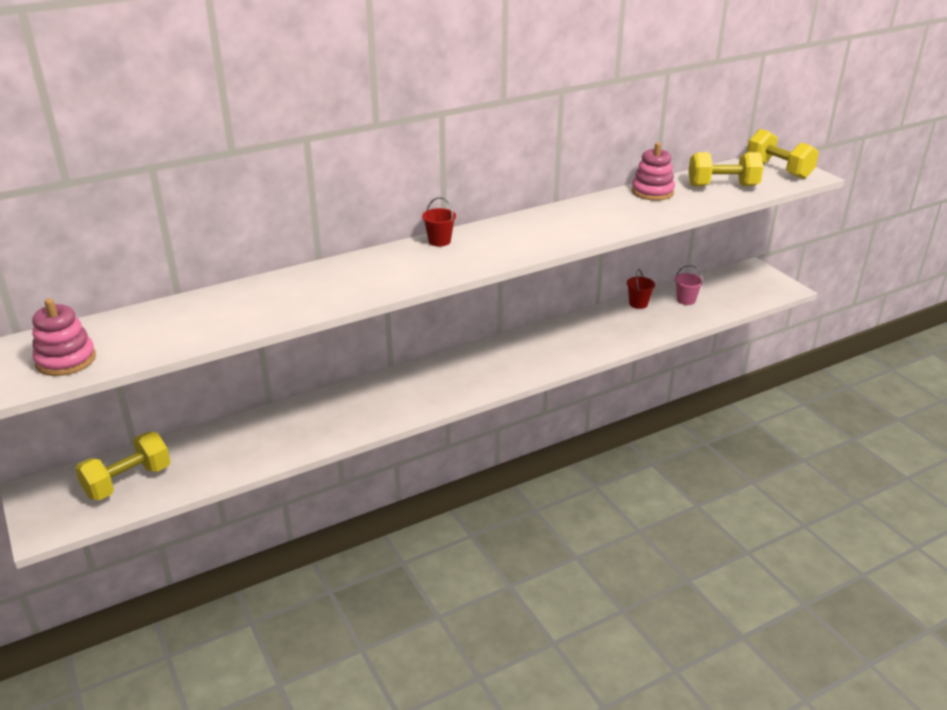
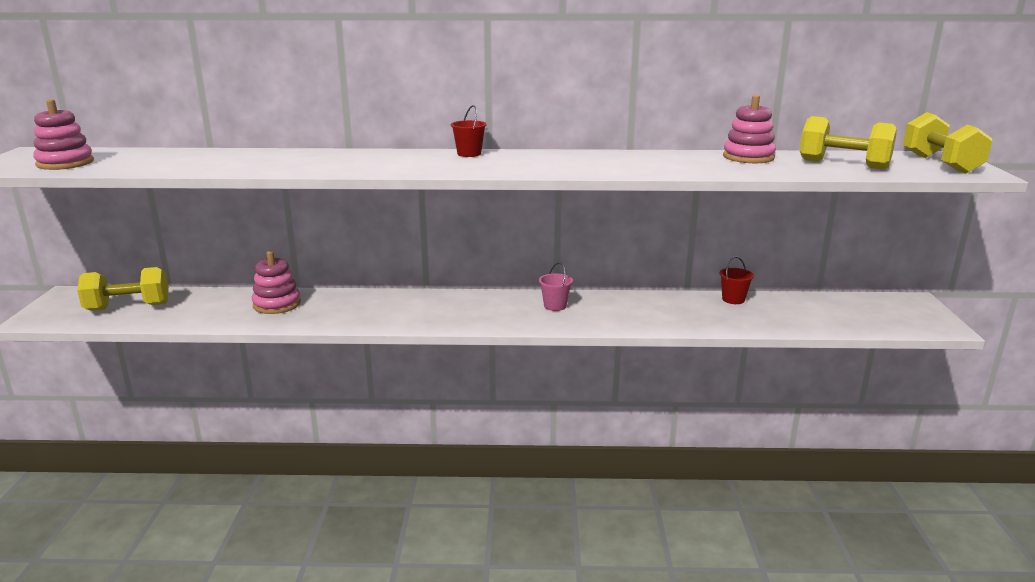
camera: 30 degrees right, 10 degrees down
pink bucket [675,265,703,305] -> pink bucket moved to [539,262,573,311]
none -> pink stacking toy [252,251,301,314]

